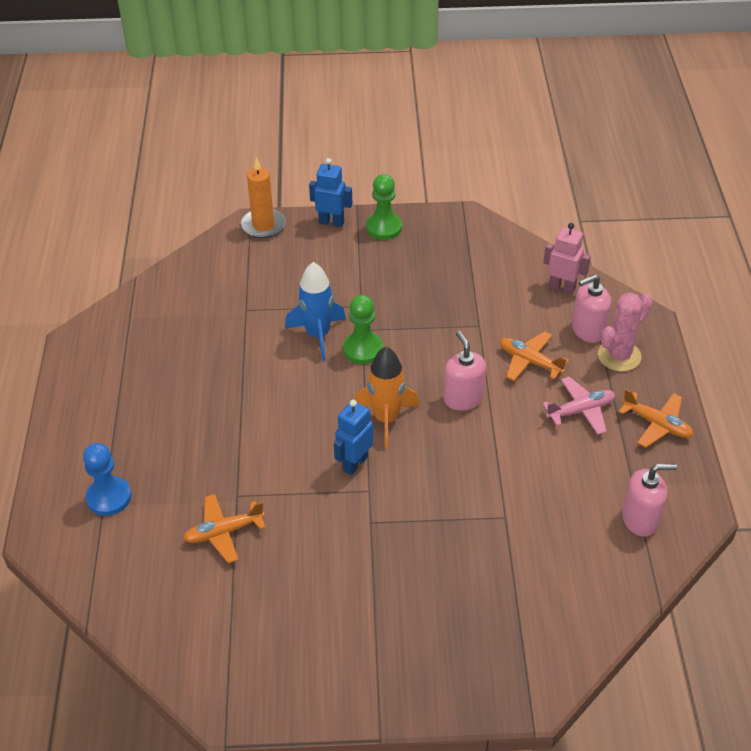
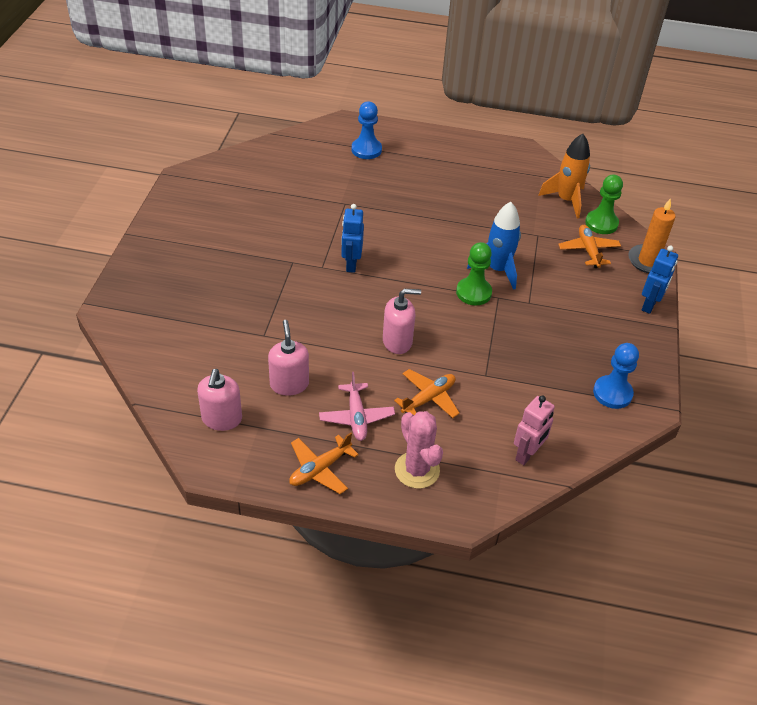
camera: 100 degrees right, 0 degrees up
orange plane [183,494,266,563] -> orange plane moved to [558,225,621,268]
blue robot [334,400,373,475] -> blue robot turned 135 degrees counterclockwise [341,204,364,273]
orange rocket [355,347,419,449] -> orange rocket moved to [538,134,590,219]
green pawn [366,174,402,240] -> green pawn moved to [585,175,623,234]
pink soap dispenser [572,275,611,343] -> pink soap dispenser moved to [268,320,309,396]
none -> blue pawn [593,343,639,409]

